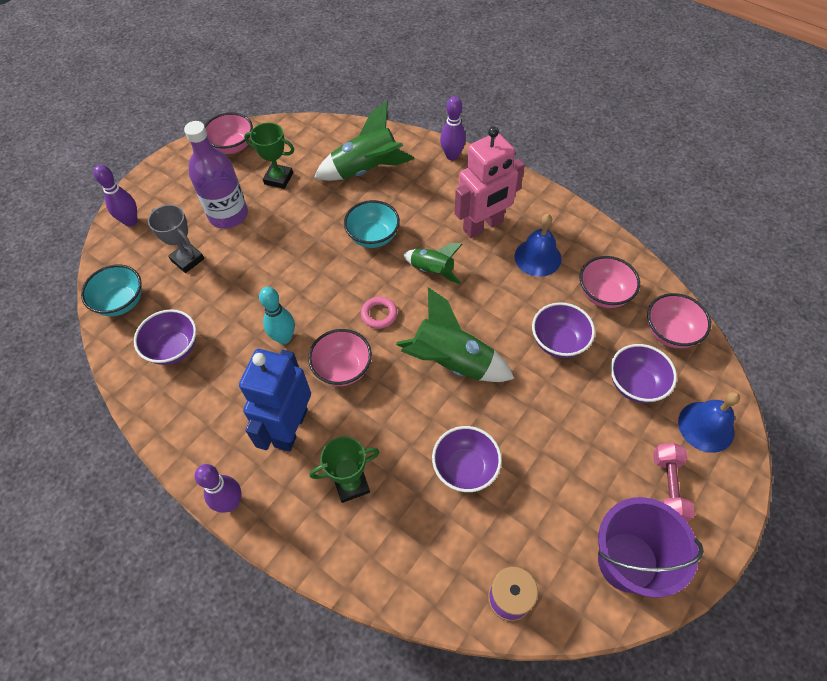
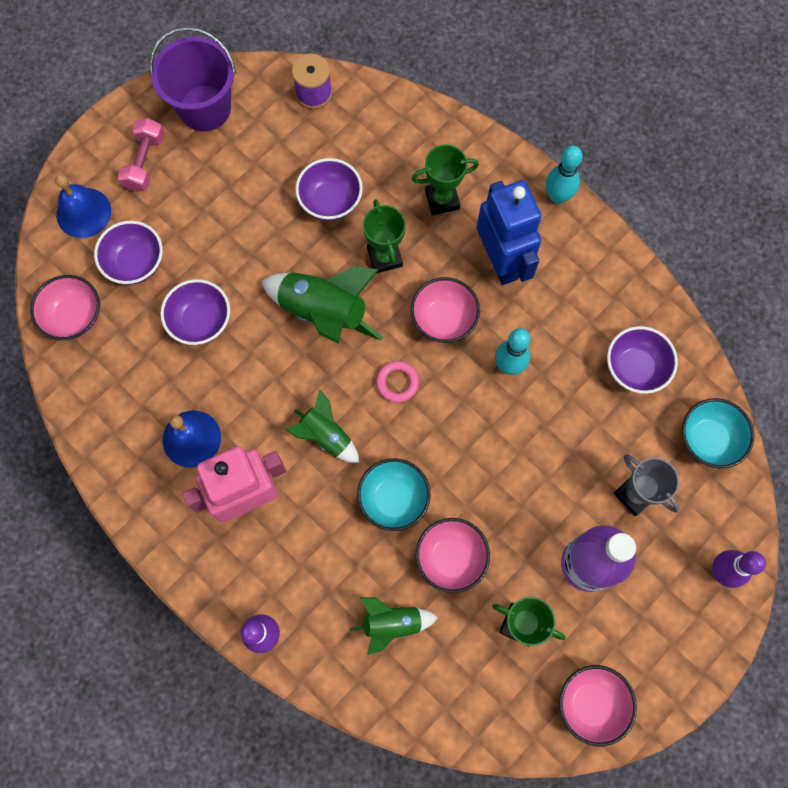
camera: 175 degrees left, 15 degrees up
purple bowling pin [195,464,242,513] -> turquoise bowling pin [546,146,583,204]
blue robot [239,349,311,452] -> blue robot turned 45 degrees counterclockwise [477,180,542,285]
green rocket [314,101,414,181] -> green rocket [350,597,438,655], size x0.60
pink bowl [580,256,640,308] -> pink bowl moved to [416,518,490,593]
none -> green trophy [363,199,406,273]

